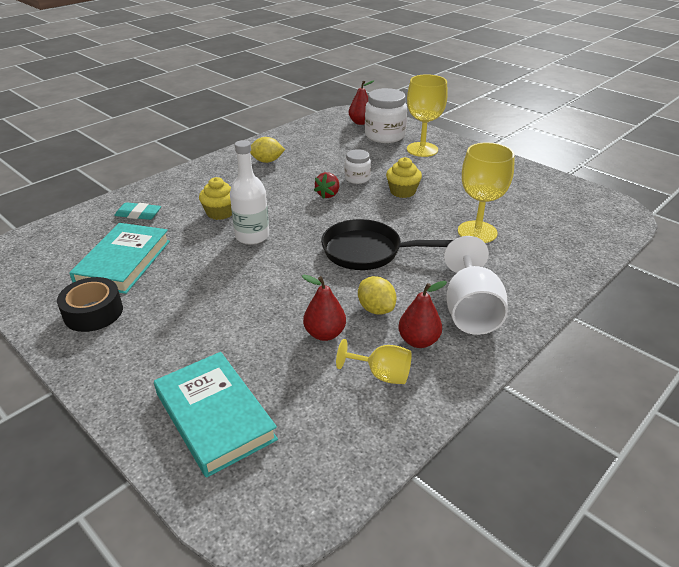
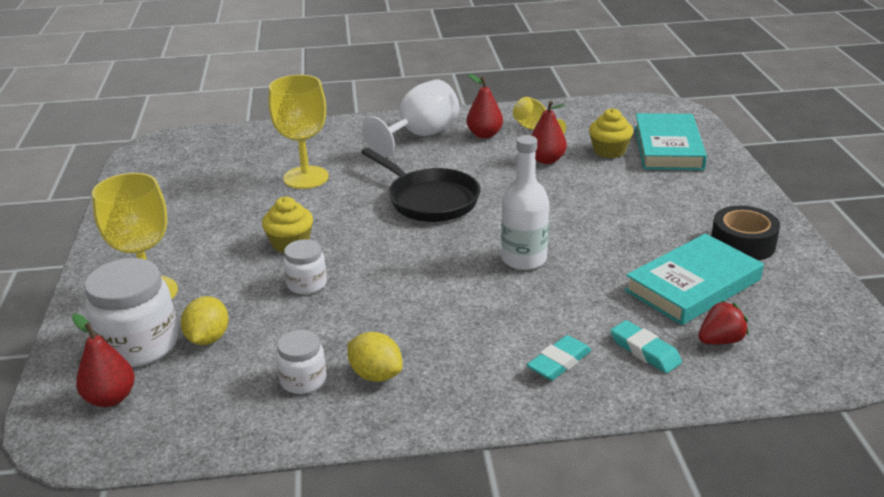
camera: 140 degrees left, 5 degrees down
yellow cupcake [199,177,232,220] -> yellow cupcake moved to [589,108,633,158]
red strawberry [314,172,339,199] -> red strawberry moved to [698,301,749,344]
yellow lemon [358,276,396,315] -> yellow lemon moved to [181,296,229,345]
none -> white jar [276,330,327,394]
none -> turquoise eraser [527,335,592,381]

